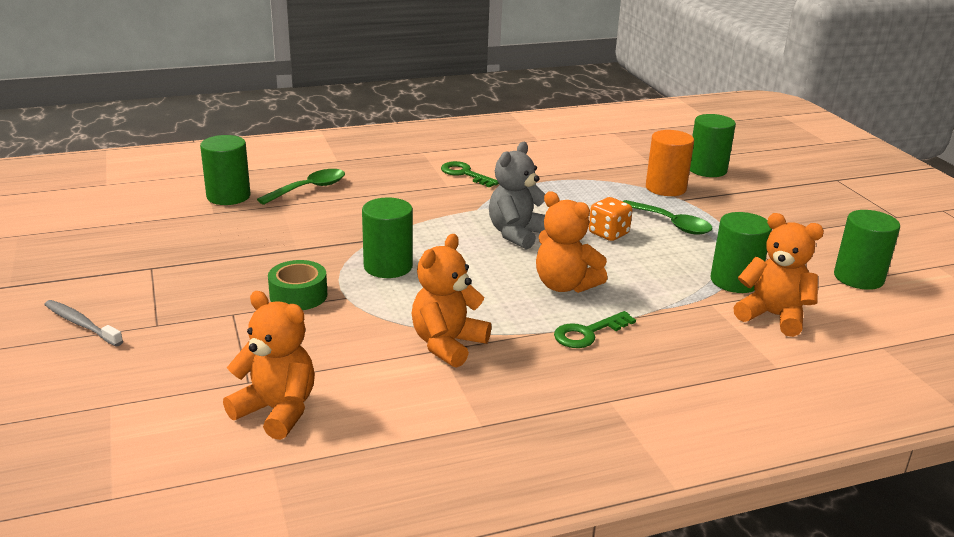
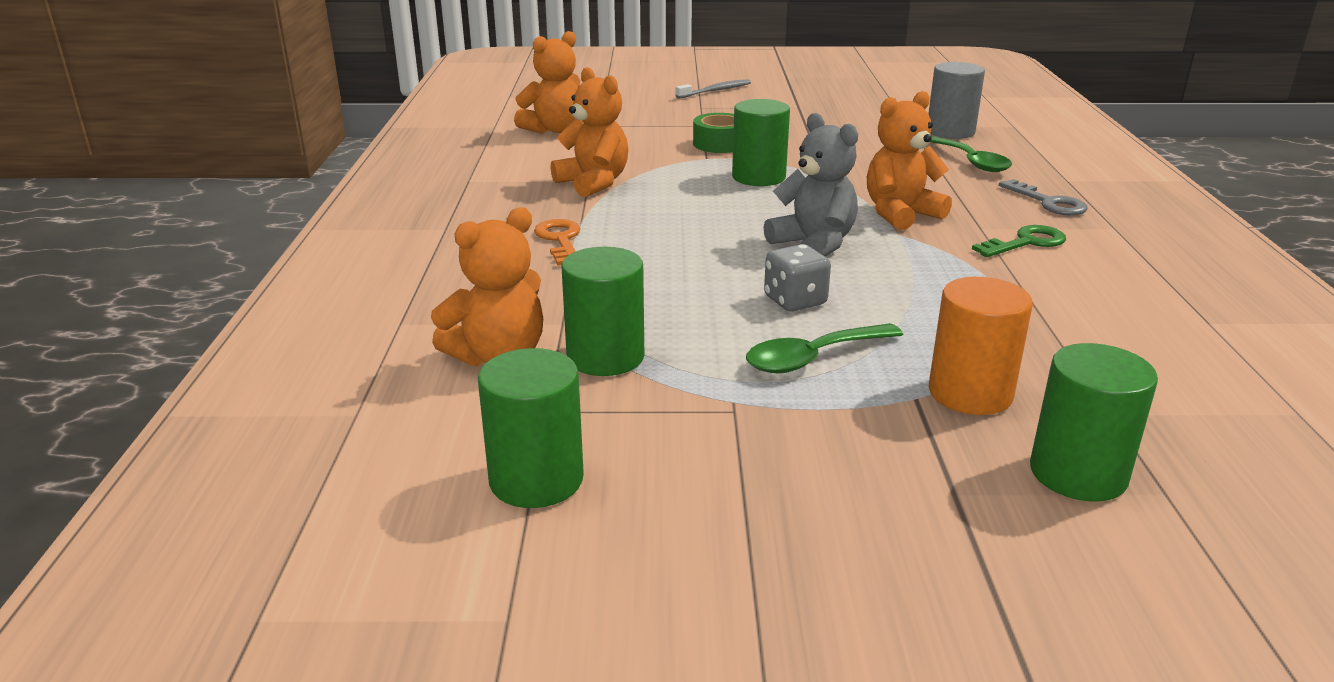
camera: 110 degrees right, 0 degrees up
green cylinder [200,135,251,205] -> grey cylinder [928,62,985,139]
orange teddy bear [536,191,607,293] -> orange teddy bear moved to [867,91,952,230]
green key [554,311,636,348] -> orange key [534,219,581,266]
orange dice [589,197,633,241] -> grey dice [764,244,831,311]
none -> grey key [999,179,1088,215]

